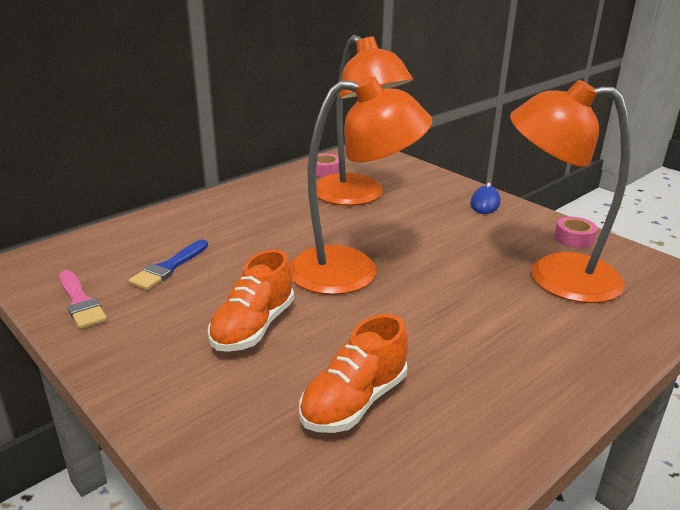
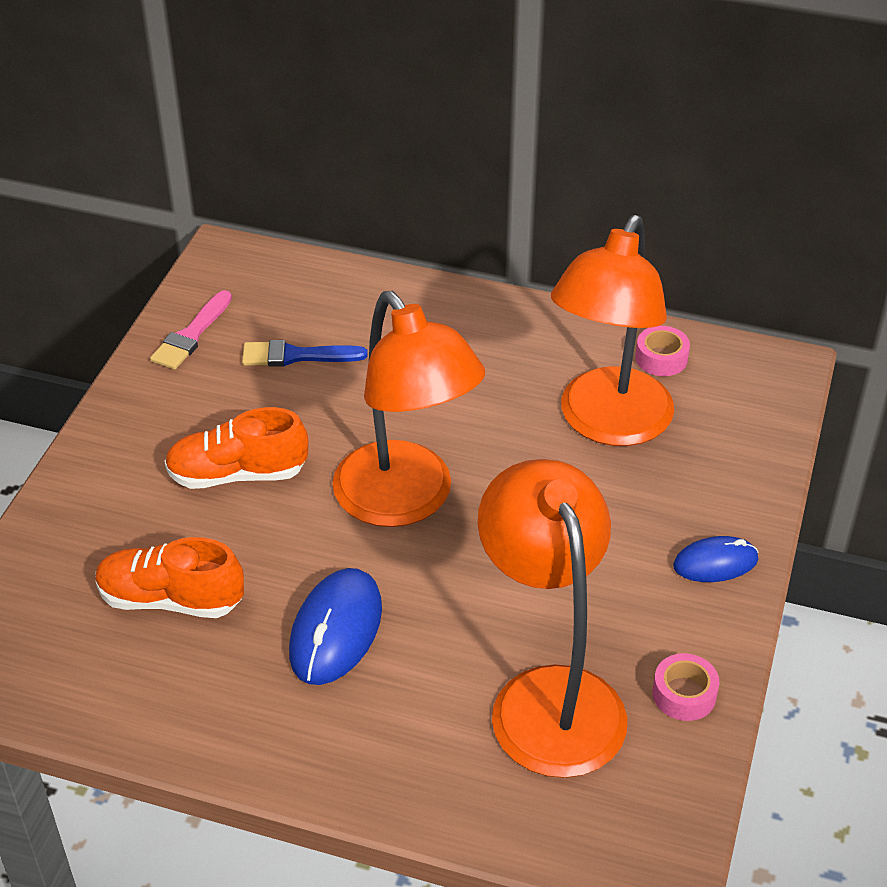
camera: 60 degrees right, 15 degrees up
none -> blue mouse [289,568,382,685]

